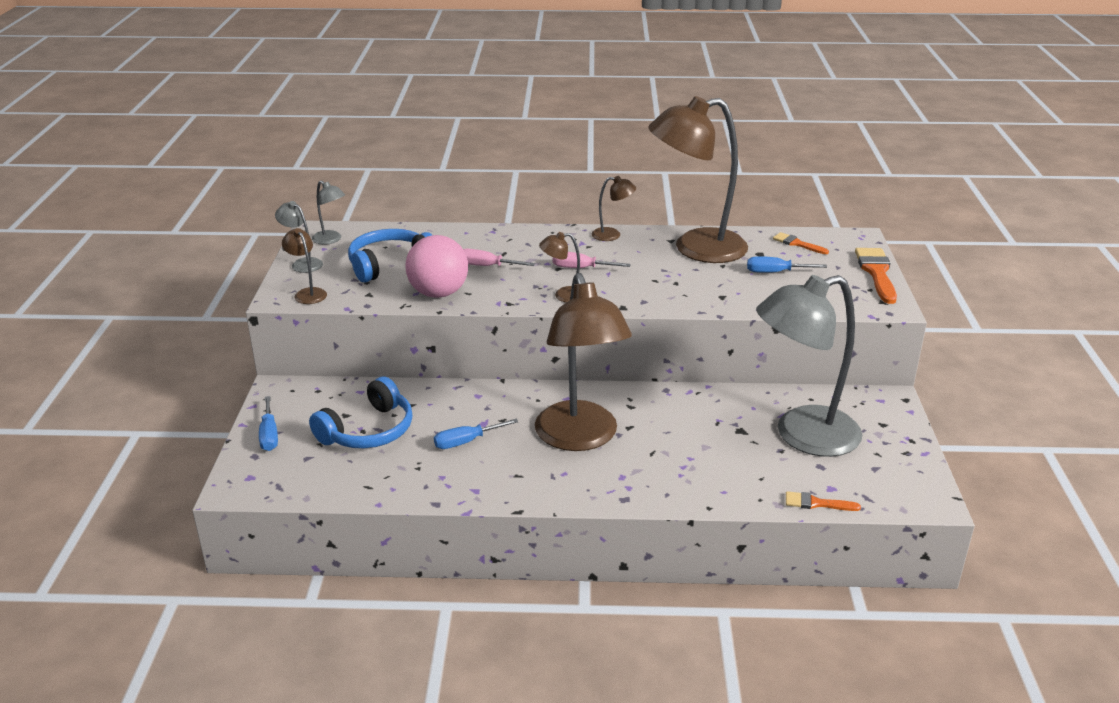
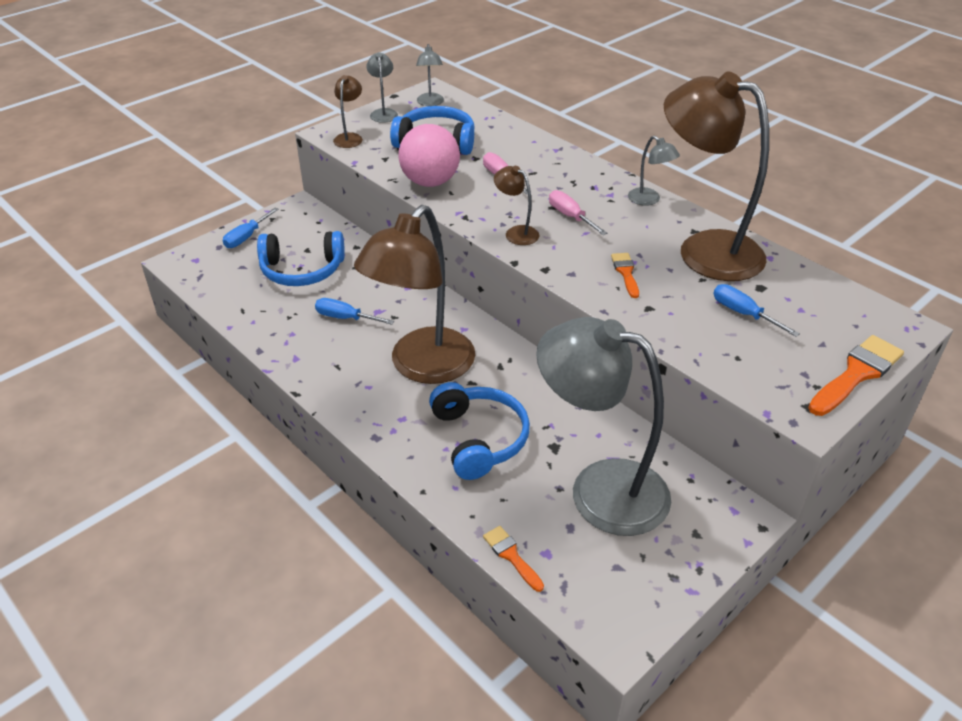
camera: 45 degrees right, 10 degrees up
brown lamp [591,176,636,241] -> grey lamp [628,136,680,206]
orange brush [773,232,829,254] -> orange brush moved to [611,253,639,298]
none -> blue headphones [429,382,530,480]

